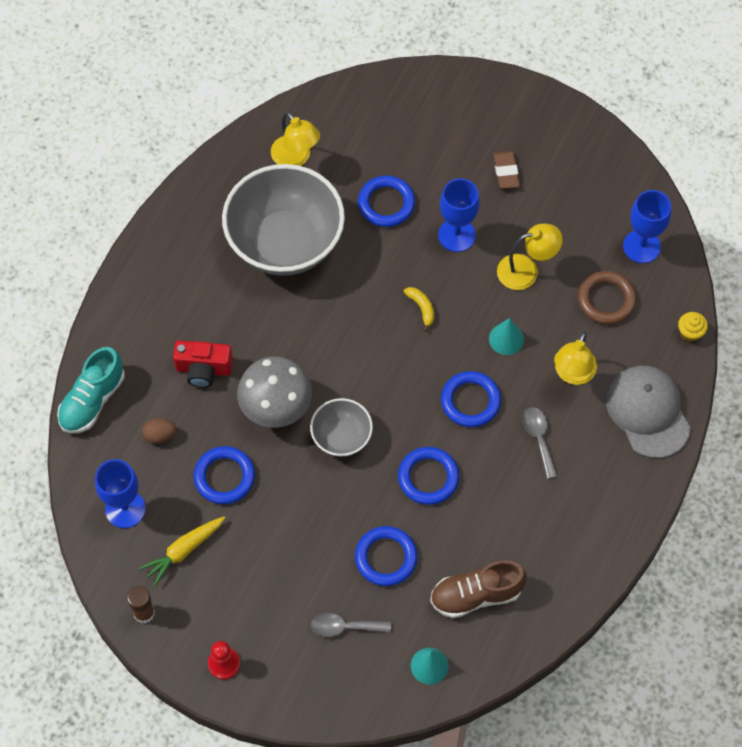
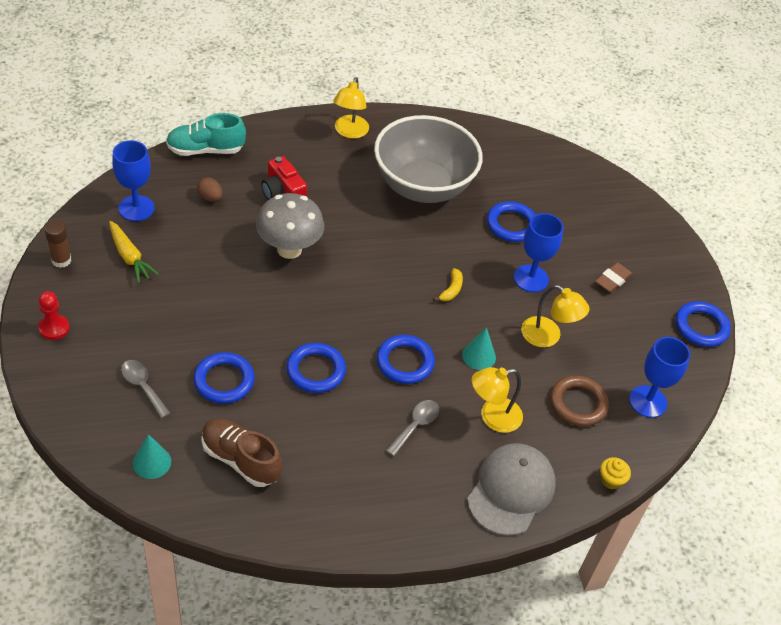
camera: 45 degrees right, 15 degrees down
yellow carrot [139,517,225,586] -> yellow carrot turned 135 degrees counterclockwise [109,221,159,283]
blue ring [194,446,255,504] -> blue ring moved to [676,301,731,347]
yellow lamp [271,112,320,166] -> yellow lamp moved to [333,77,369,139]
grey bowl [310,398,373,457] -> none

